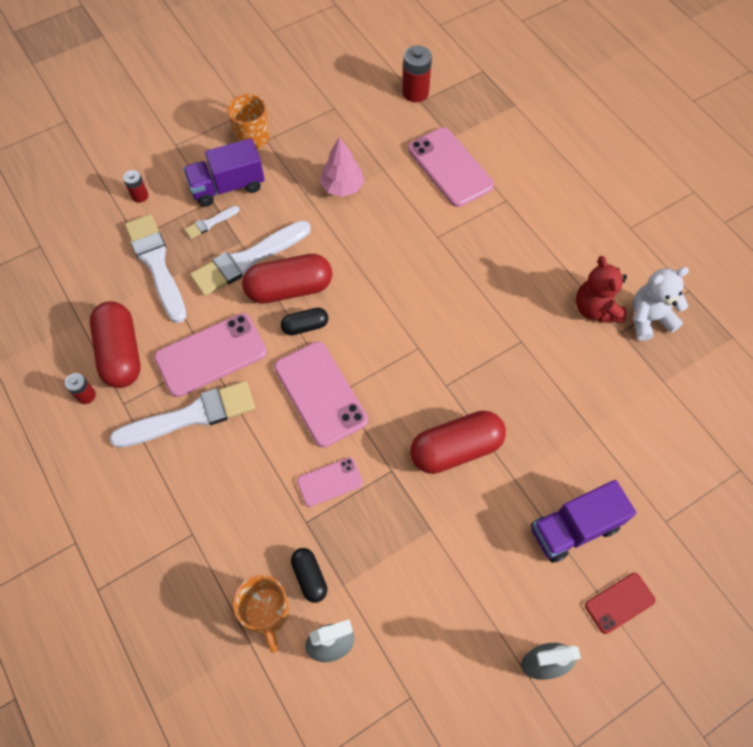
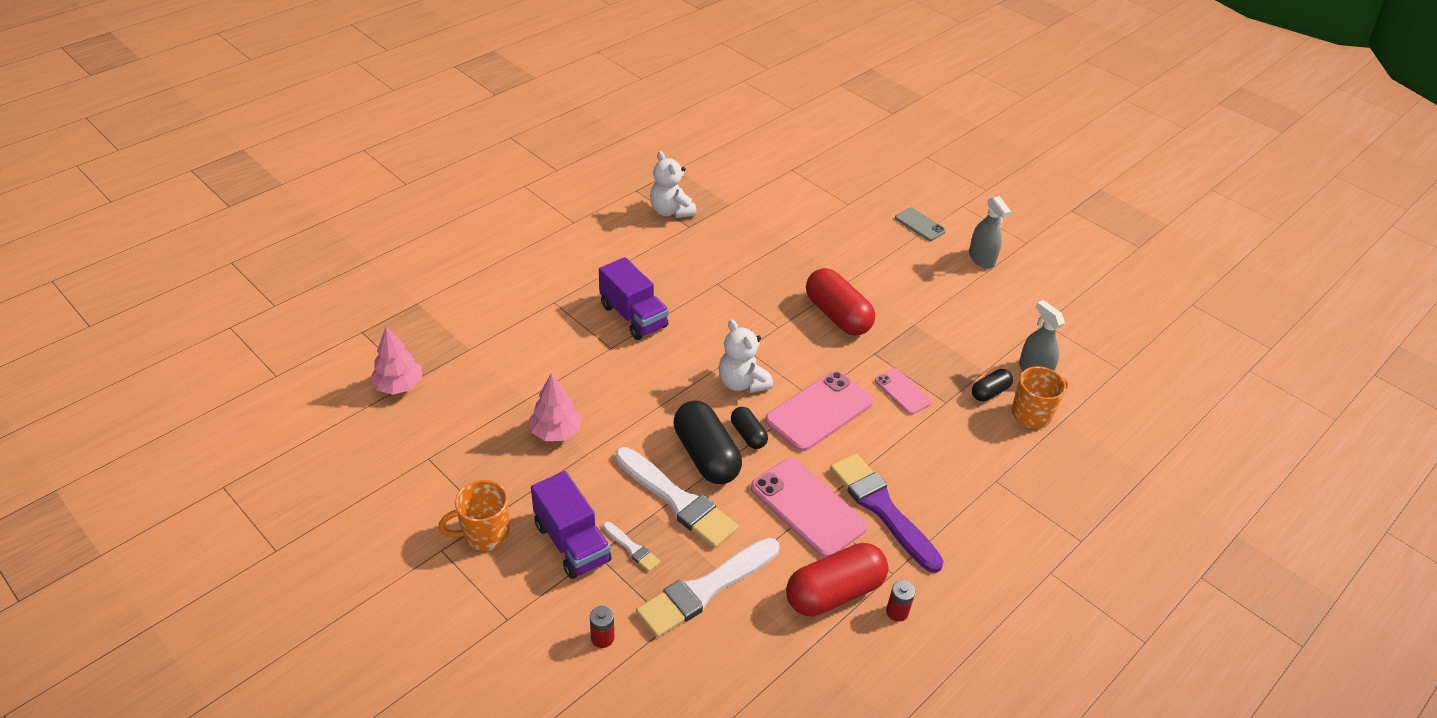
camera: 105 degrees left, 20 degrees down
white brush [109,381,255,448] -> purple brush [830,454,943,573]
red capsule [242,254,332,304] -> black capsule [673,401,742,484]
red battery [402,46,432,102] -> pink tree [370,326,422,395]
pink phone [408,128,494,207] -> none
purple truck [531,480,636,563] -> purple truck moved to [599,257,669,340]
red teddy bear [576,256,627,323] -> none
red phone [585,573,656,634] -> grey phone [895,208,946,241]
none -> white teddy bear [718,319,773,393]

